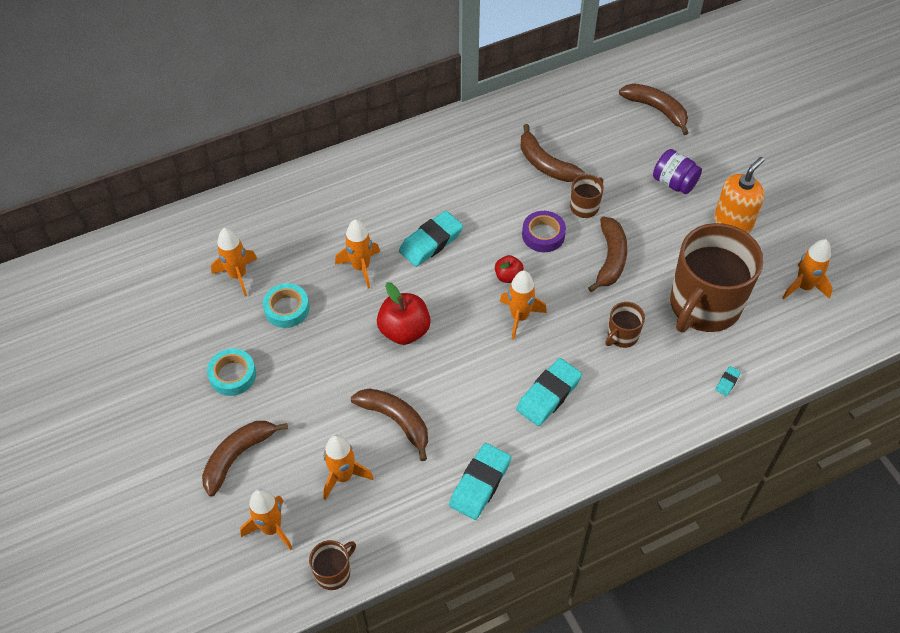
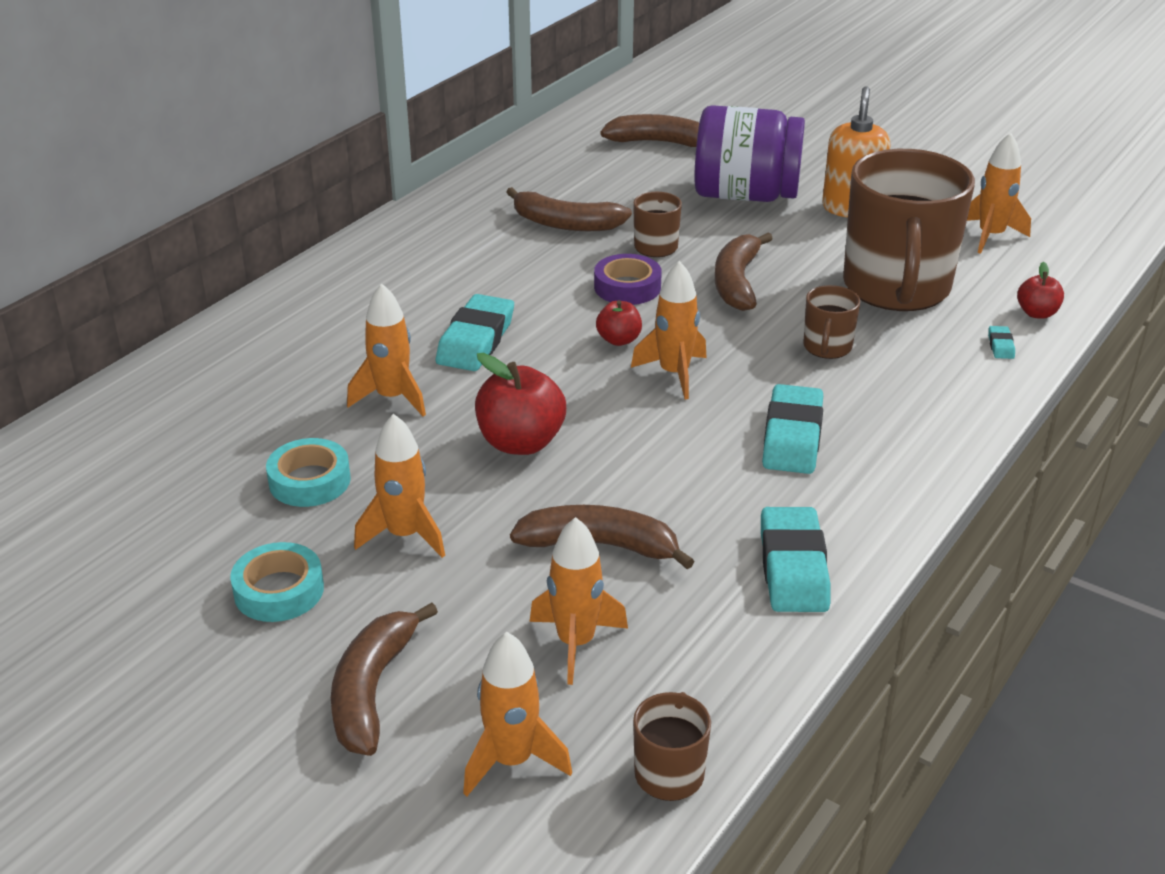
camera: 30 degrees left, 20 degrees down
orange rocket [211,228,257,296] -> orange rocket moved to [354,414,445,558]
brown banana [588,216,628,292] -> brown banana turned 150 degrees counterclockwise [715,233,773,311]
purple jar [653,149,702,194] -> purple jar [694,105,805,202], size x1.81
none -> red apple [1017,262,1064,319]

